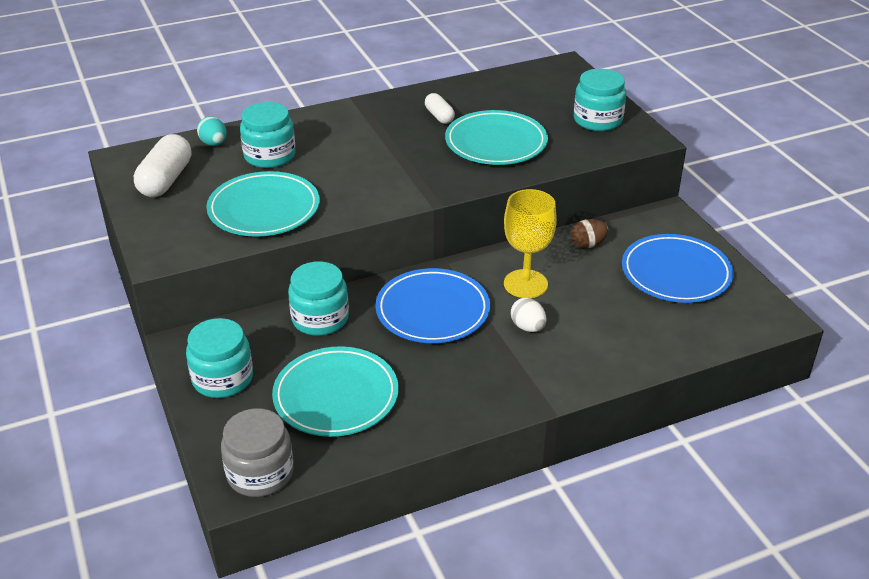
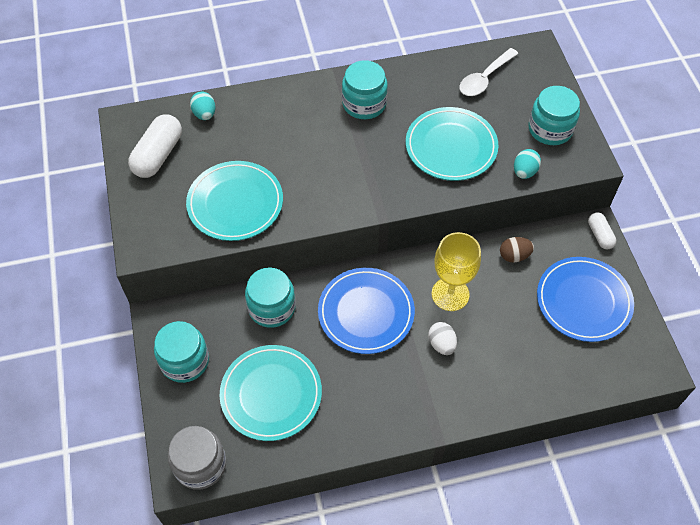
camera: 10 degrees right, 20 degrees up
turquoise jar [240,102,296,168] -> turquoise jar moved to [342,60,388,119]
white capsule [425,93,455,124] -> white capsule moved to [588,212,616,250]
none -> white spoon [459,48,518,96]
none -> turquoise egg [514,149,541,179]

